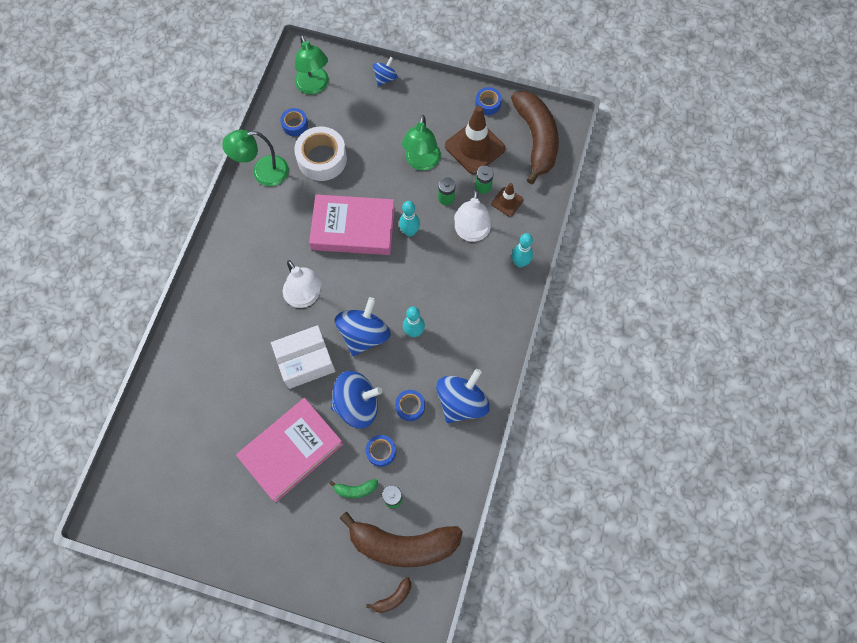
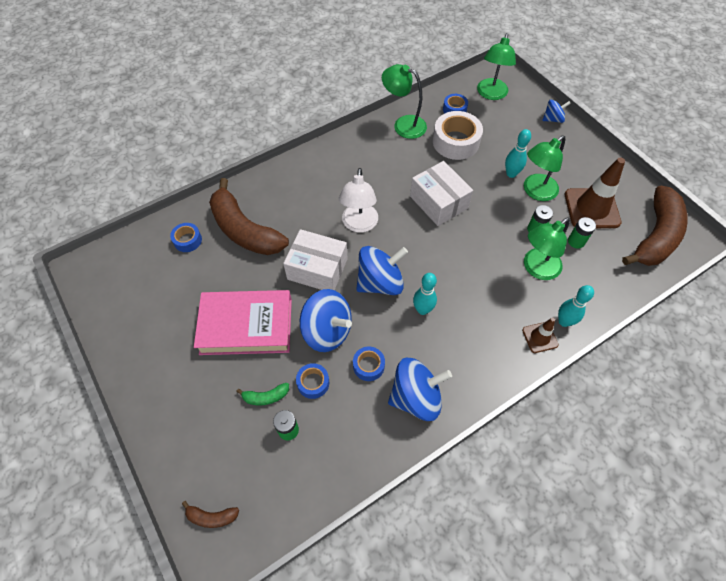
camera: 40 degrees right, 10 degrees down
pink book [309,194,395,255] -> white box [410,161,473,226]
green banana [329,479,378,498] -> green banana turned 45 degrees counterclockwise [236,383,289,405]
brown banana [340,512,463,567] -> brown banana moved to [209,178,289,255]
turquoise bowling pin [399,201,420,237] -> turquoise bowling pin moved to [505,129,531,178]
white lamp [454,190,491,242] -> green lamp [524,218,570,280]
blue tape [475,87,502,115] -> blue tape moved to [170,223,202,252]
brown traffic cone [491,183,524,217] -> brown traffic cone moved to [522,318,559,353]

